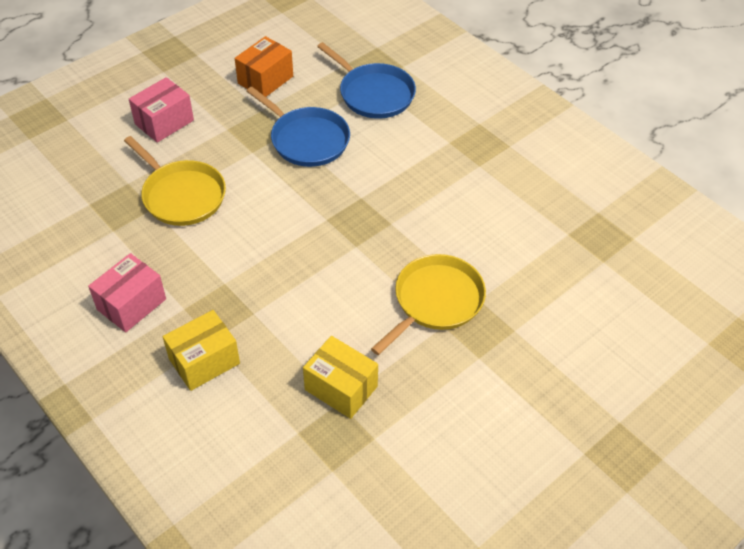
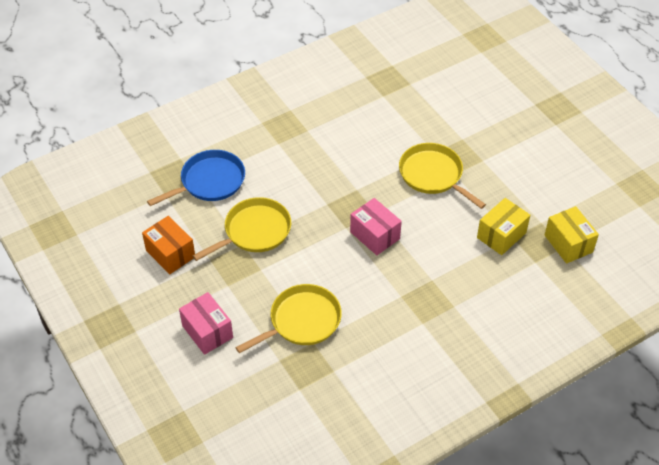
camera: 80 degrees left, 0 degrees up
pink box [88,253,166,332] -> pink box moved to [350,198,402,255]
yellow box [163,310,240,391] -> yellow box moved to [545,206,599,264]
blue pan [246,87,350,167] -> yellow pan [193,197,291,261]

